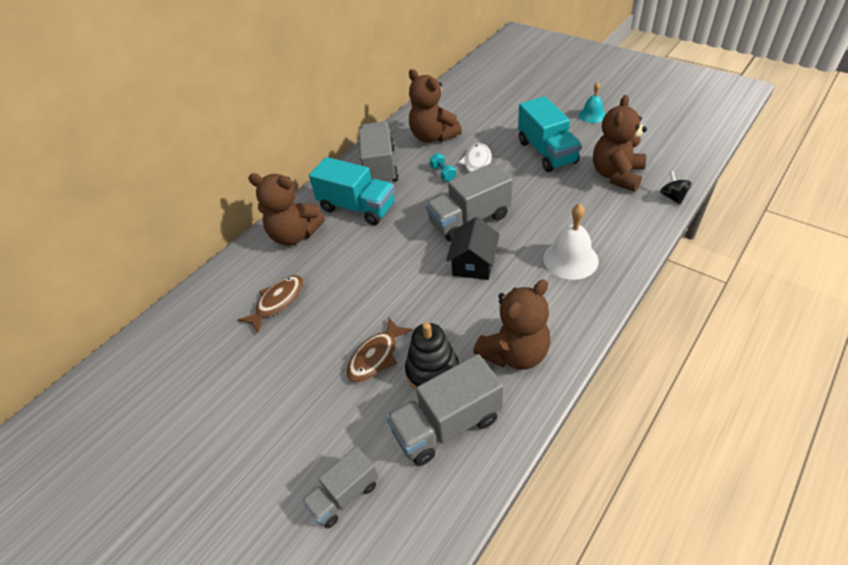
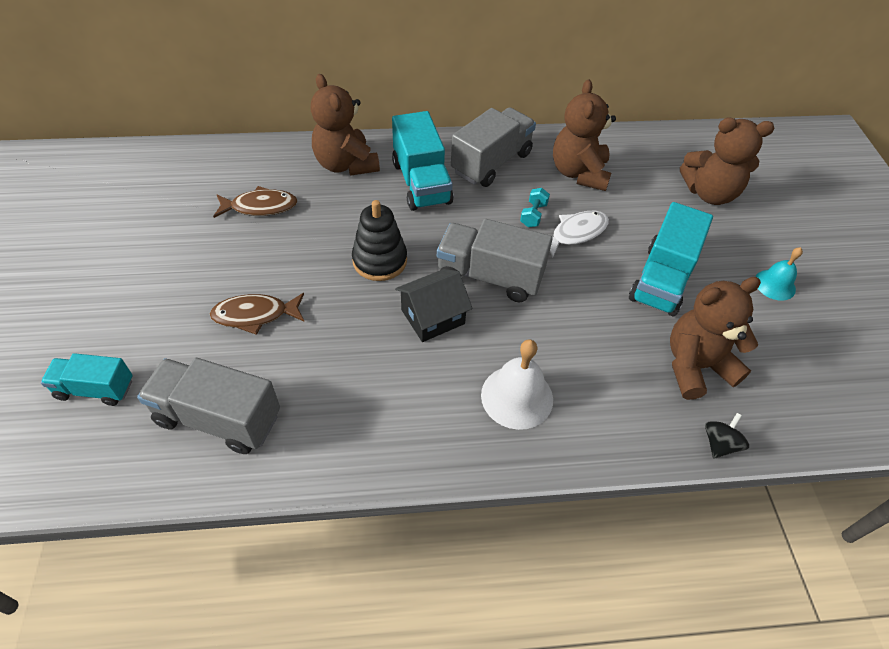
camera: 40 degrees right, 5 degrees up
grey truck [302,446,378,528] -> turquoise truck [41,353,133,406]
black stacking toy [405,322,459,390] -> black stacking toy moved to [352,200,407,281]
brown teddy bear [473,279,551,370] -> brown teddy bear moved to [680,118,775,205]

